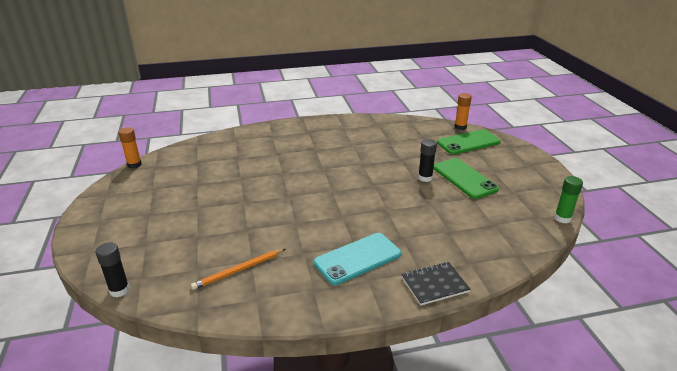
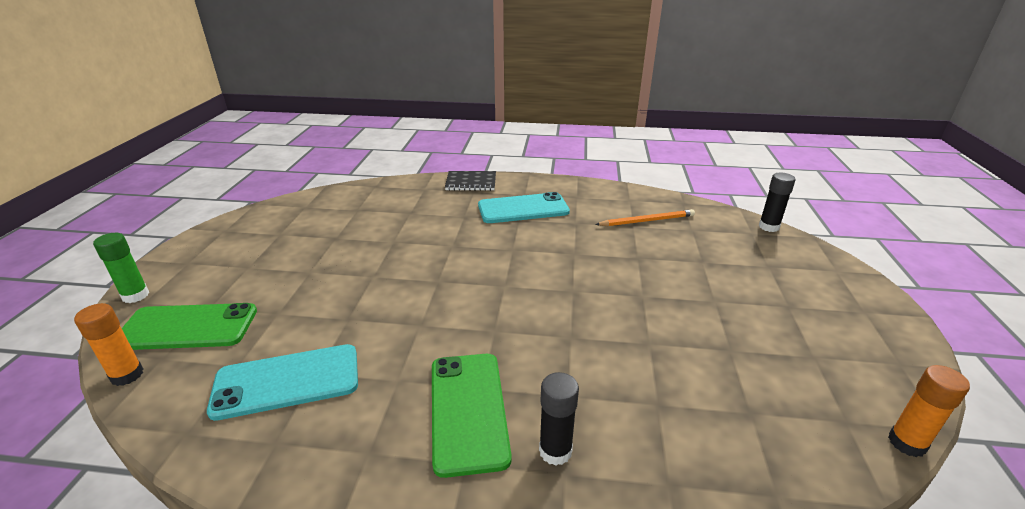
camera: 160 degrees left, 0 degrees up
black glue stick [418,139,437,182] -> black glue stick moved to [539,372,579,466]
green phone [433,158,499,199] -> green phone moved to [432,354,512,478]
green glue stick [554,176,583,223] -> green glue stick moved to [93,233,150,303]
none -> turquoise phone [207,344,358,421]

